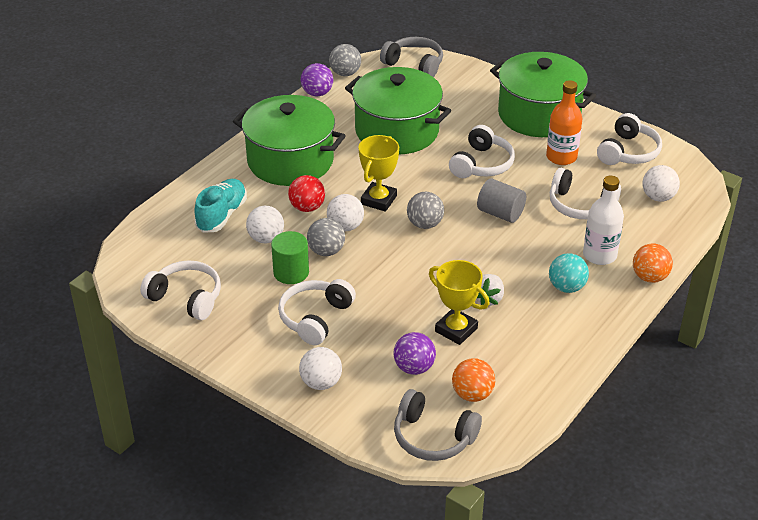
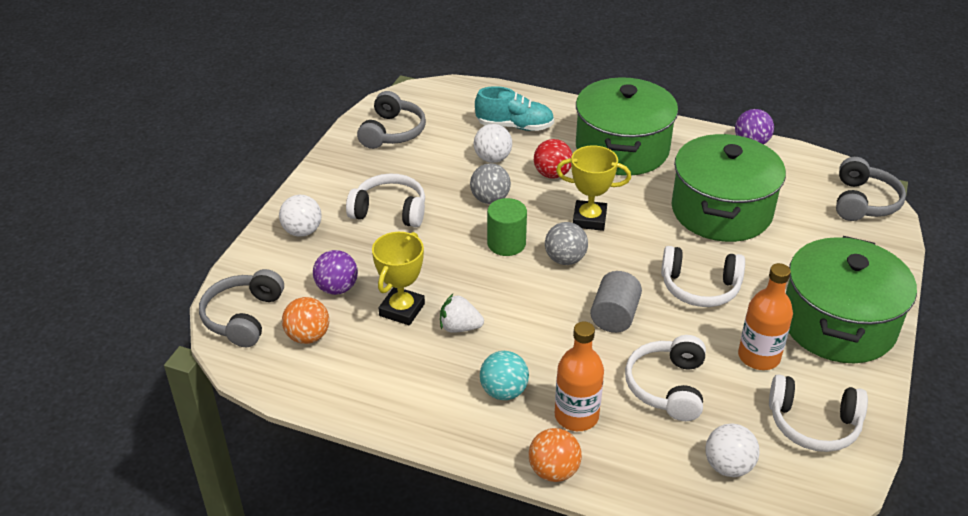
camera: 75 degrees right, 0 degrees up
white headphones [140,260,221,320] -> grey headphones [357,91,426,149]
green cylinder [271,231,309,284] -> green cylinder moved to [487,198,527,256]
white ball [327,194,364,231] -> none
grey ball [329,44,361,76] -> none
white bottle [583,176,624,265] -> orange bottle [555,322,604,431]

